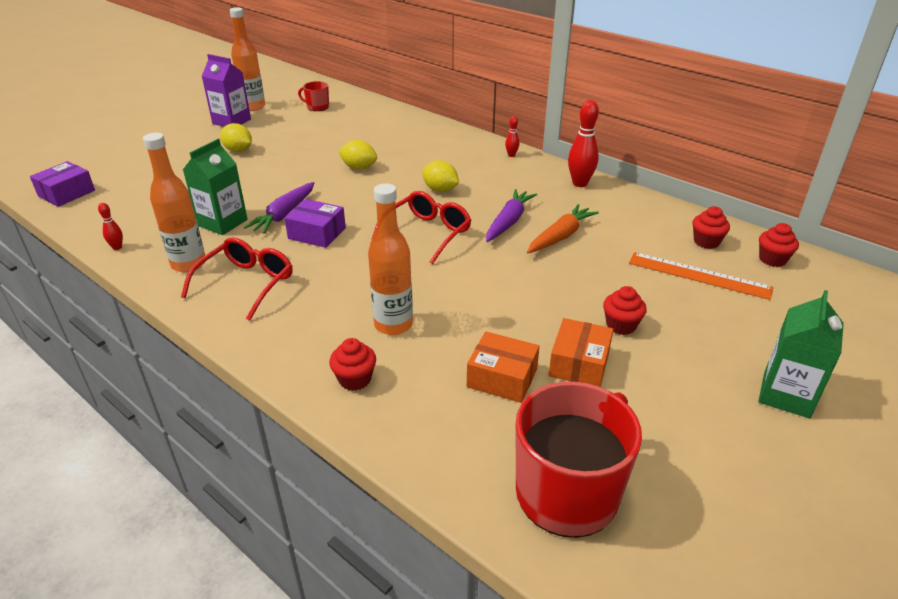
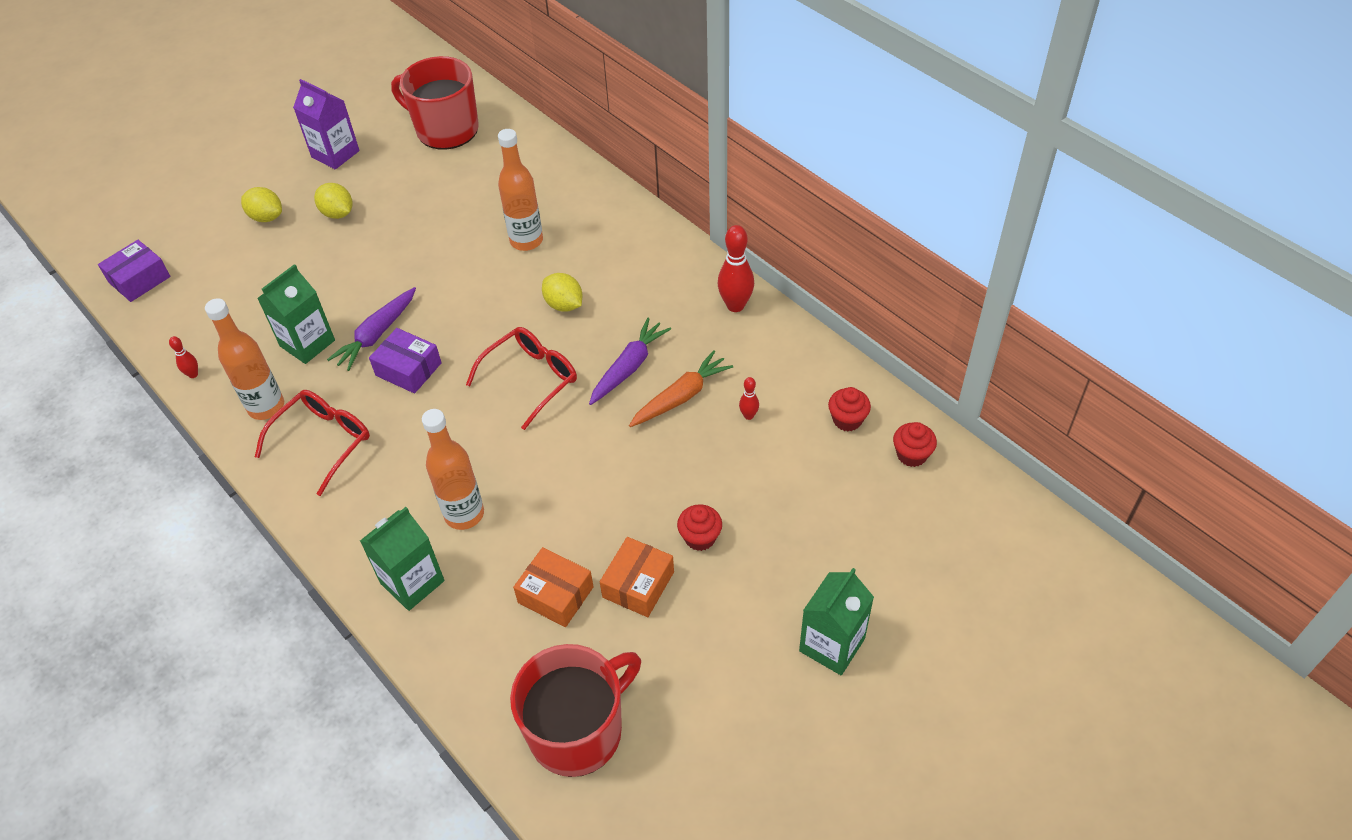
camera: 10 degrees right, 15 degrees up
orange bottle [230,7,265,111] -> orange bottle moved to [498,129,543,251]
red mug [298,81,329,111] -> red mug [391,56,478,150], size x2.16
red cupcake [329,338,376,391] -> green carton [360,507,445,611]
yellow lemon [338,140,377,170] -> yellow lemon moved to [241,187,282,222]
red bowling pin [505,116,519,157] -> red bowling pin moved to [739,377,759,420]
orange ruler [629,252,773,300] -> none

